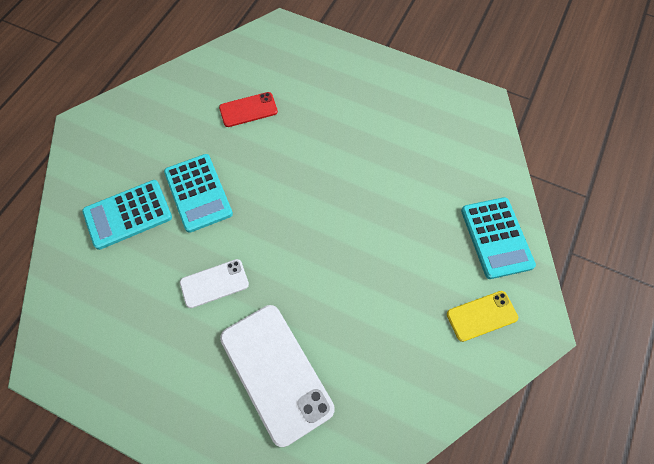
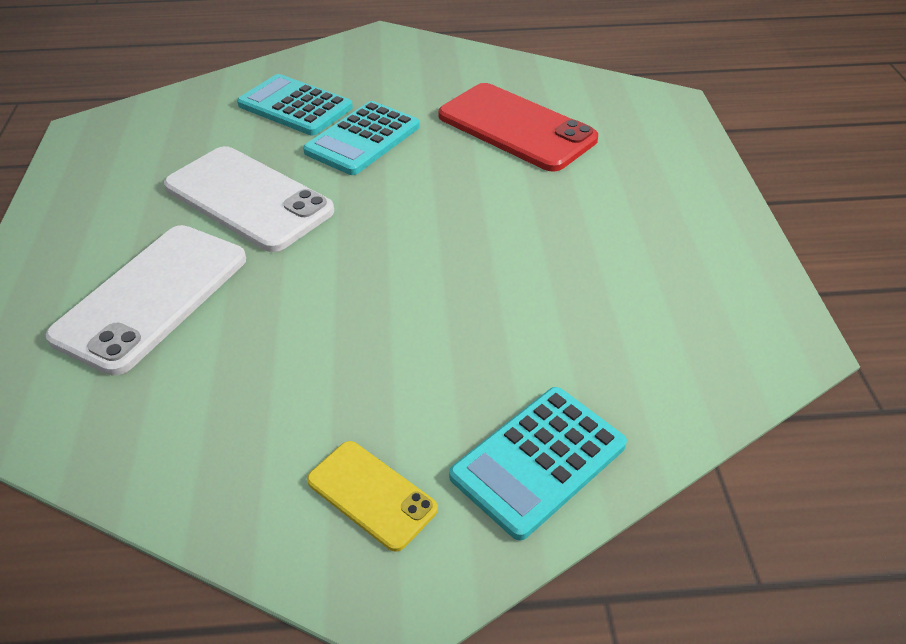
camera: 60 degrees right, 20 degrees down
white phone [180,259,249,308] -> white phone [164,146,334,252], size x1.88
red phone [219,92,278,127] -> red phone [438,83,598,172], size x1.88

